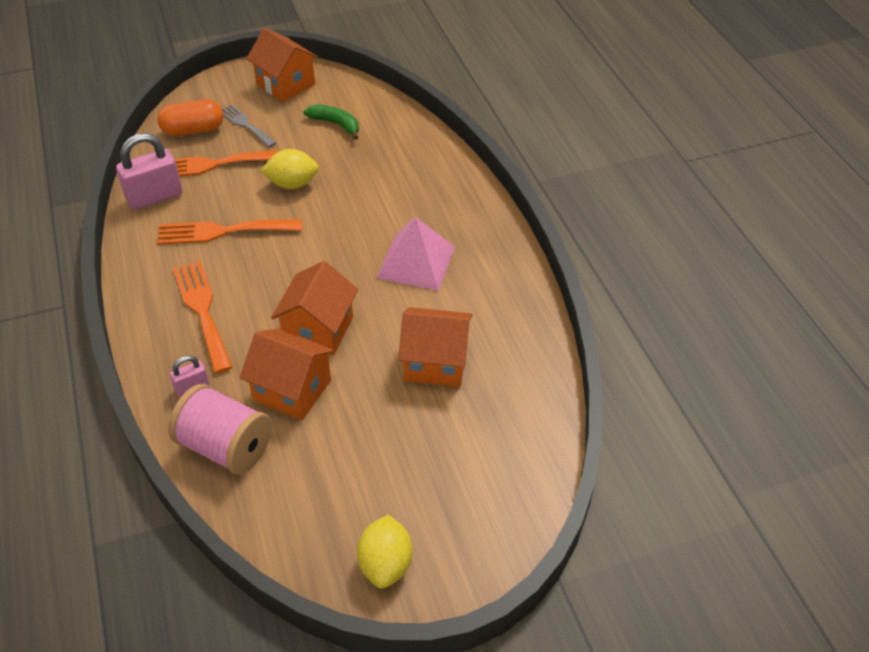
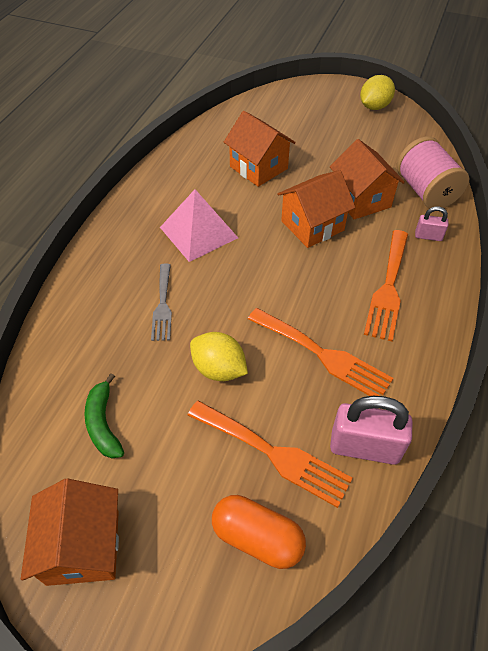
camera: 140 degrees left, 5 degrees up
grey fork [222,104,276,147] -> grey fork moved to [151,264,172,341]

